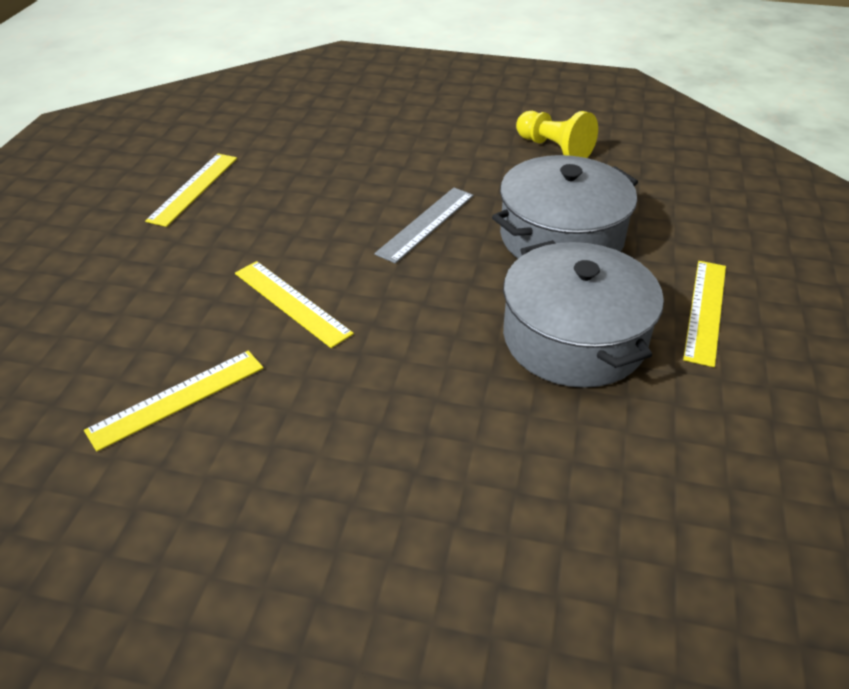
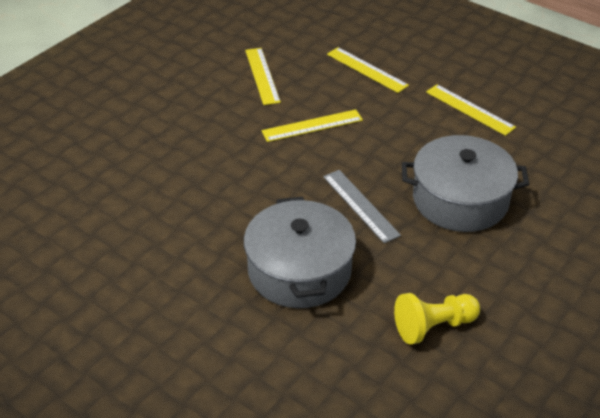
camera: 115 degrees right, 0 degrees up
grey pot [503,240,664,388] -> grey pot moved to [402,135,529,232]
yellow ruler [683,261,726,367] -> yellow ruler moved to [327,47,409,93]

